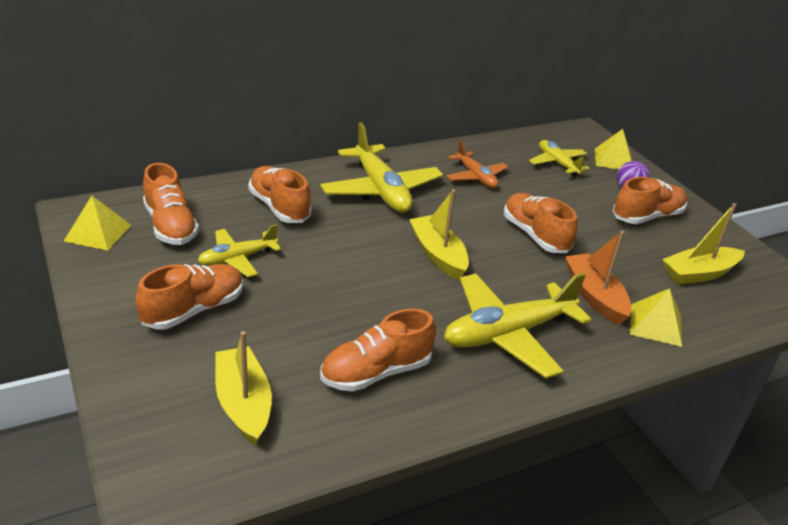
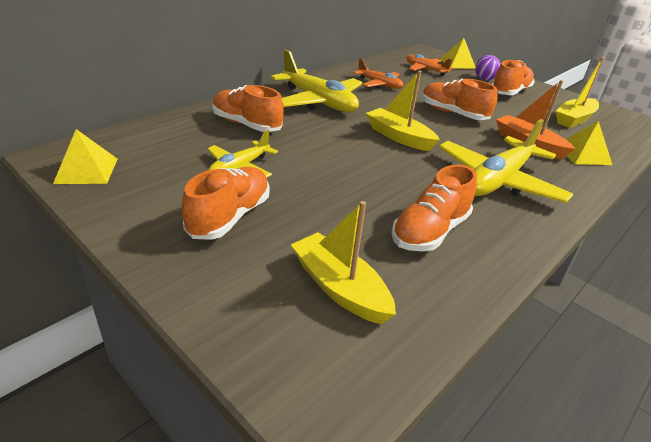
camera: 20 degrees left, 0 degrees up
orange shoe [143,163,199,245] -> none
yellow plane [529,140,590,177] -> orange plane [406,54,453,76]

